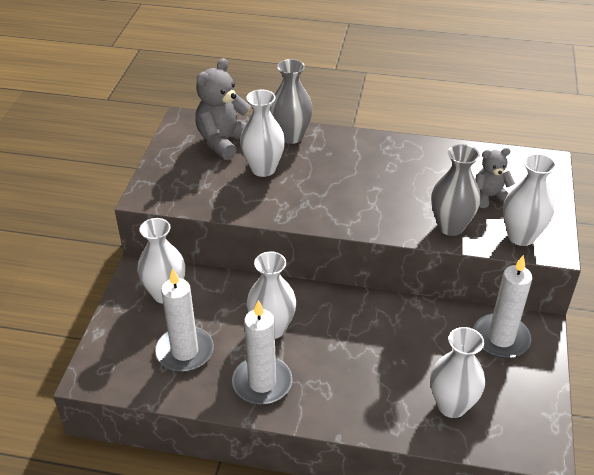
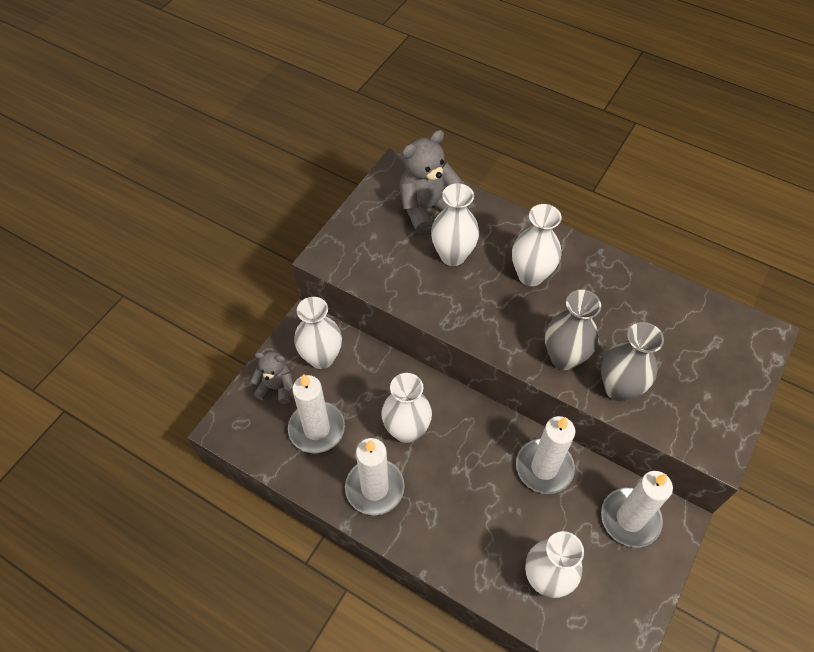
camera: 20 degrees right, 15 degrees up
grey vase [270,59,313,144] -> grey vase moved to [545,290,601,370]
grey teddy bear [475,148,515,208] -> grey teddy bear moved to [251,351,293,404]
white vase [503,154,557,246] -> white vase moved to [512,204,562,286]
none -> white candle [516,416,575,494]

